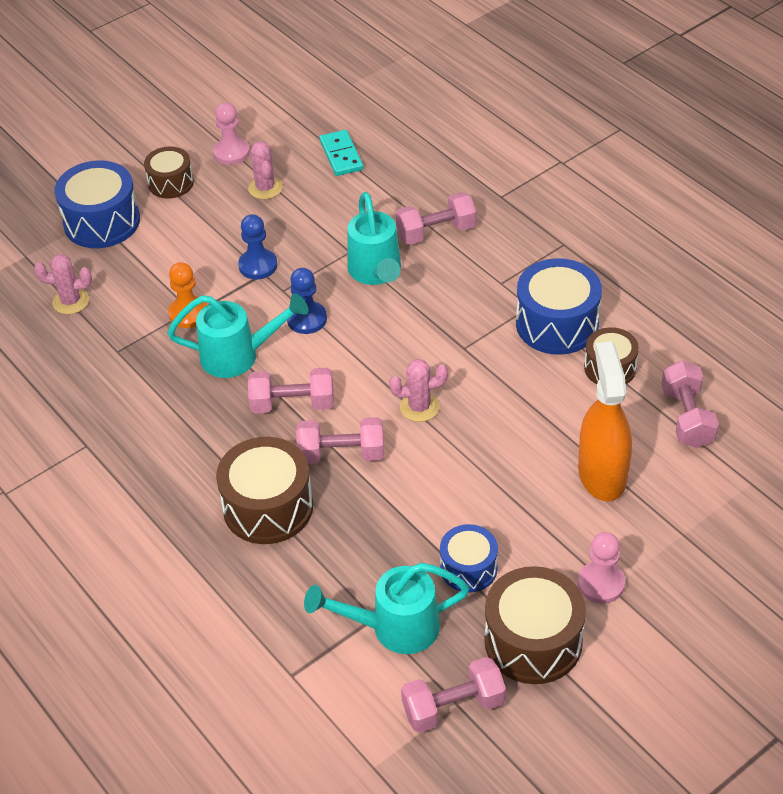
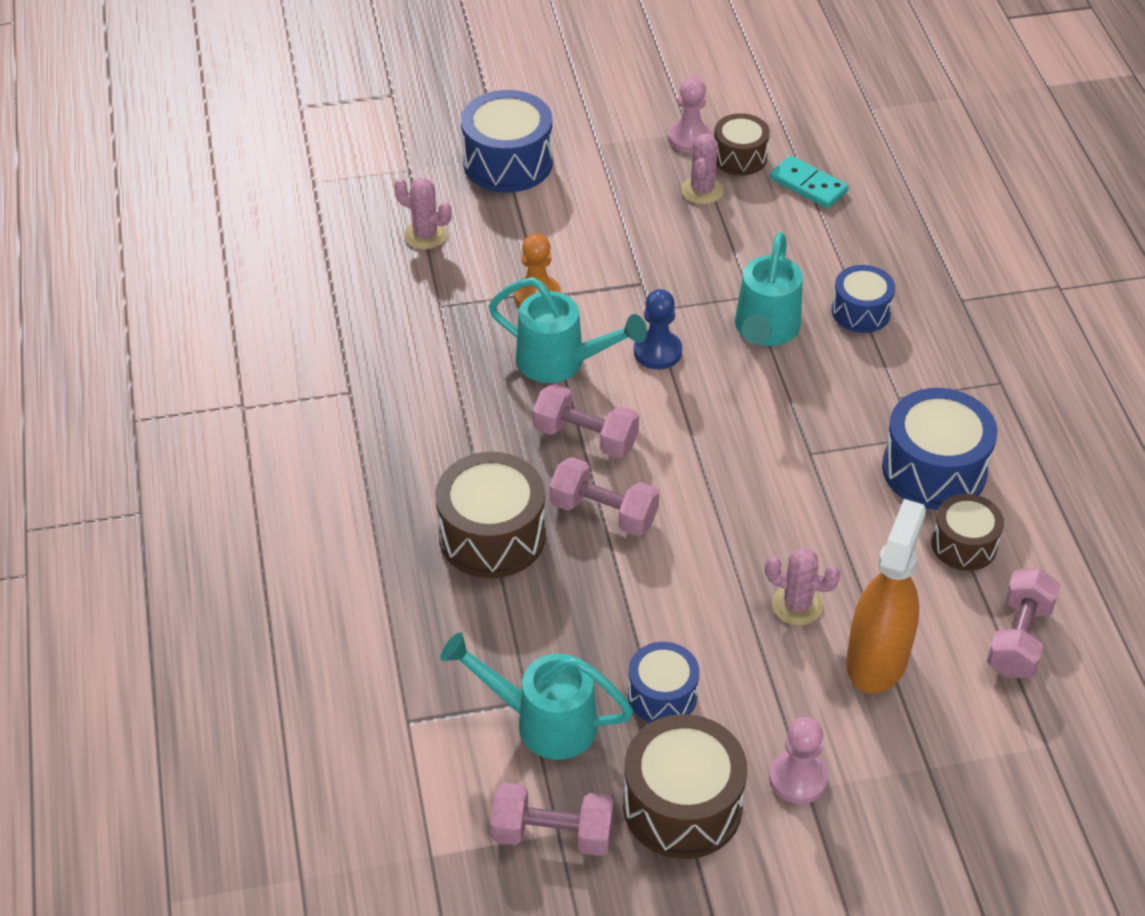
camera: 25 degrees right, 0 degrees up
brown drum [144,147,194,198] -> brown drum moved to [714,113,770,176]
blue pawn [238,214,277,279] -> none
turquoise domino [319,130,363,176] -> turquoise domino turned 60 degrees counterclockwise [770,155,849,209]
pink cactus [389,359,448,422] -> pink cactus moved to [765,548,841,625]
pink dumbbell [396,192,476,245] -> blue drum [832,265,895,333]

